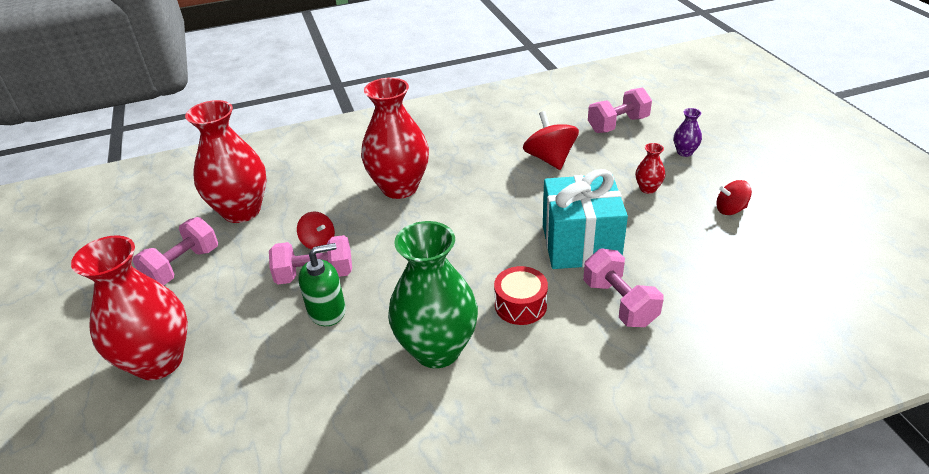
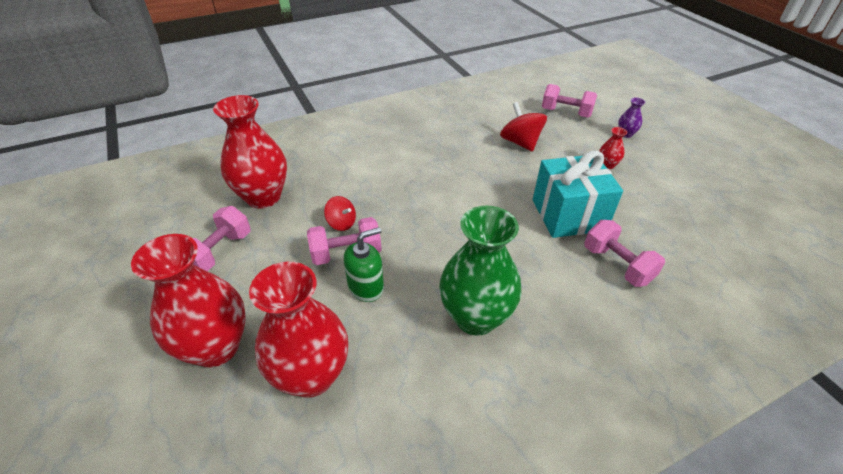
camera: 10 degrees left, 5 degrees up
red vase [361,78,429,199] -> red vase moved to [249,261,348,398]
red drum [494,266,548,325] -> none
pink dumbbell [588,88,652,133] -> pink dumbbell turned 60 degrees clockwise [542,84,597,118]
red spinning top [716,180,752,215] -> none

